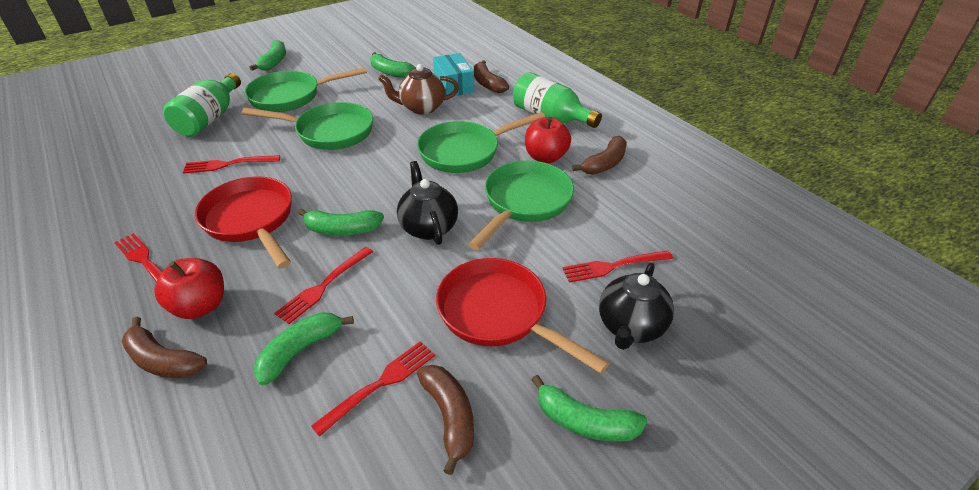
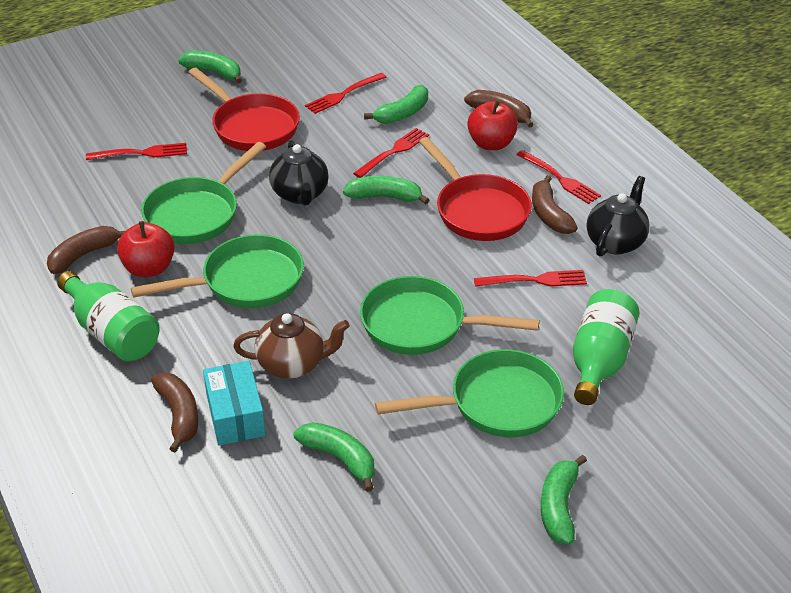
camera: 175 degrees left, 0 degrees up
brown banana [417,365,474,475] -> brown banana moved to [532,175,578,234]
black teapot [599,263,674,350] -> black teapot moved to [587,176,650,257]

